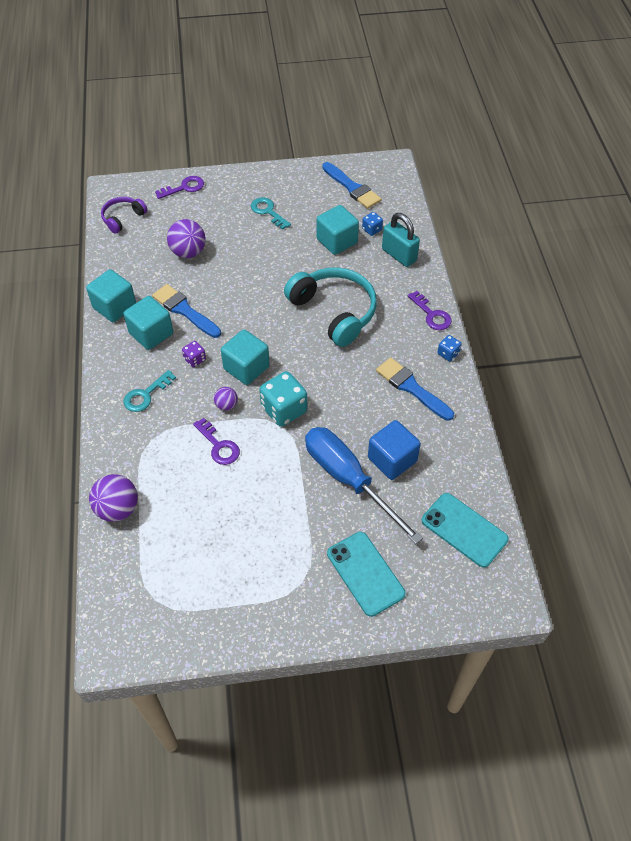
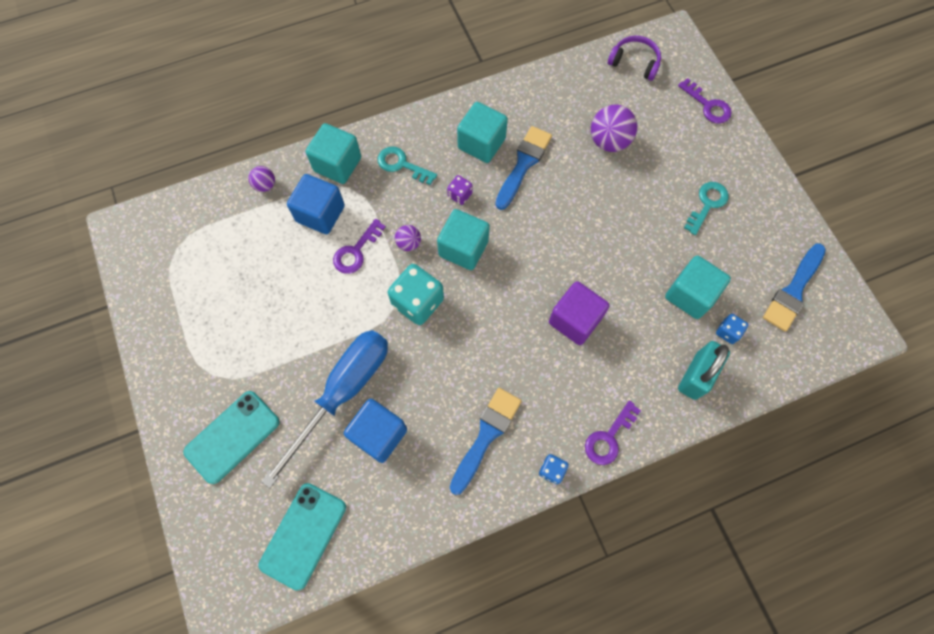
camera: 75 degrees right, 15 degrees up
turquoise cube [86,269,136,322] -> turquoise cube moved to [306,123,361,184]
purple ball [89,474,138,522] -> purple ball [248,166,275,192], size x0.55
turquoise headphones [284,267,377,347] -> purple cube [549,281,609,345]
none -> blue cube [287,174,345,234]

